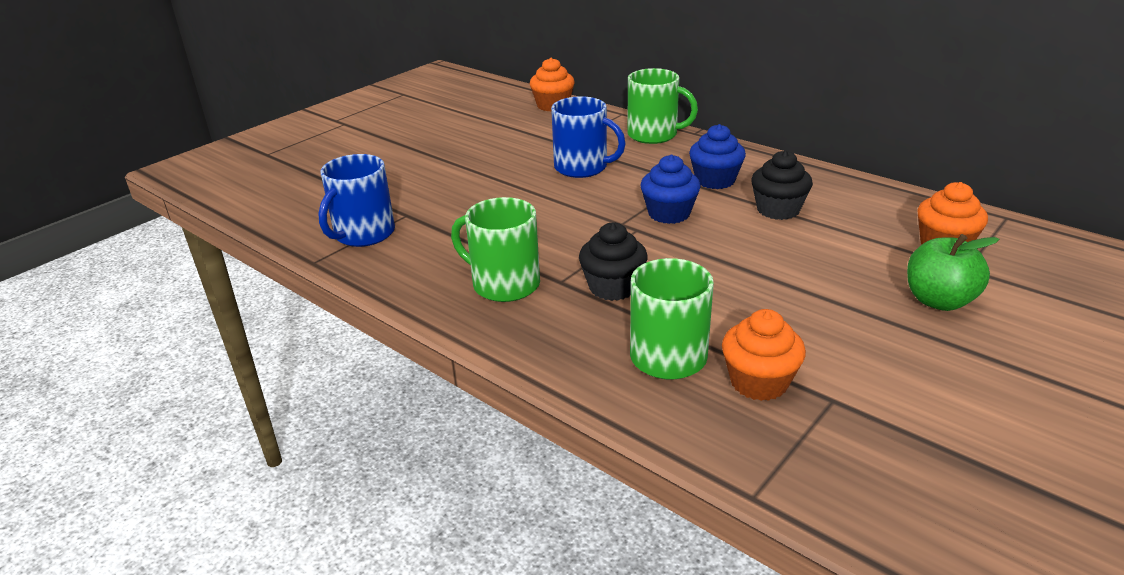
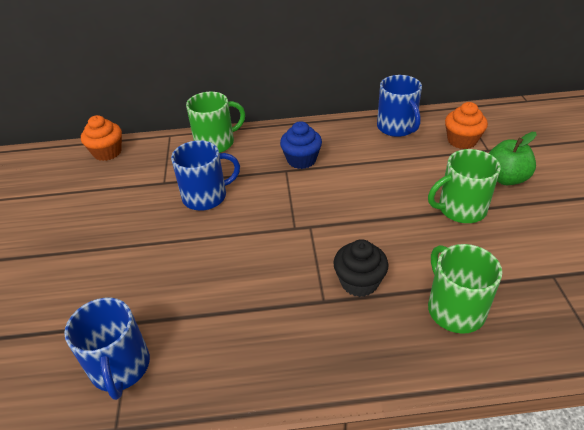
camera: 45 degrees left, 10 degrees up
green mug [451,197,540,302] -> green mug moved to [428,149,501,223]
blue cupcake [640,155,701,224] -> none
orange cupcake [722,309,806,401] -> none
black cupcake [751,150,813,220] -> none
none -> blue mug [377,75,422,137]

